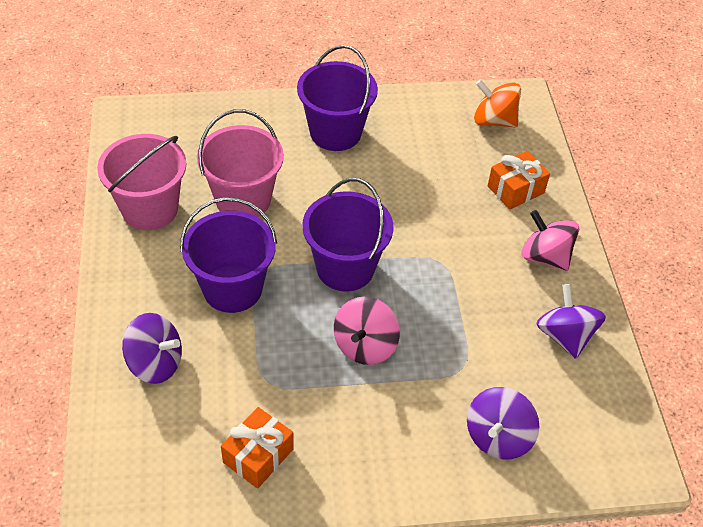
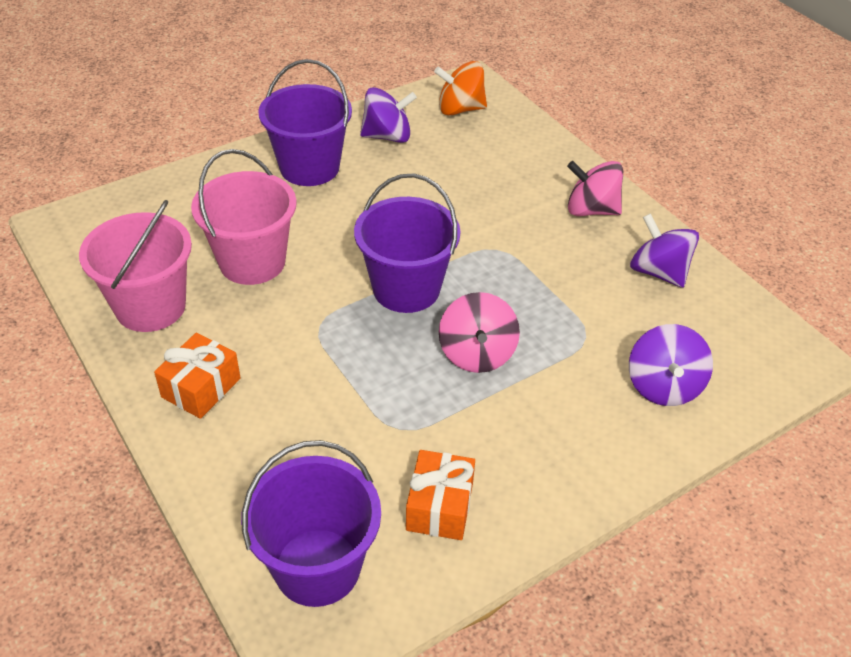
camera: 25 degrees left, 5 degrees down
purple spinning top [122,313,182,384] -> purple spinning top moved to [360,87,417,143]
purple bucket [180,197,277,313] -> purple bucket moved to [241,440,381,607]
orange gift [488,151,550,209] -> orange gift moved to [154,333,241,419]

